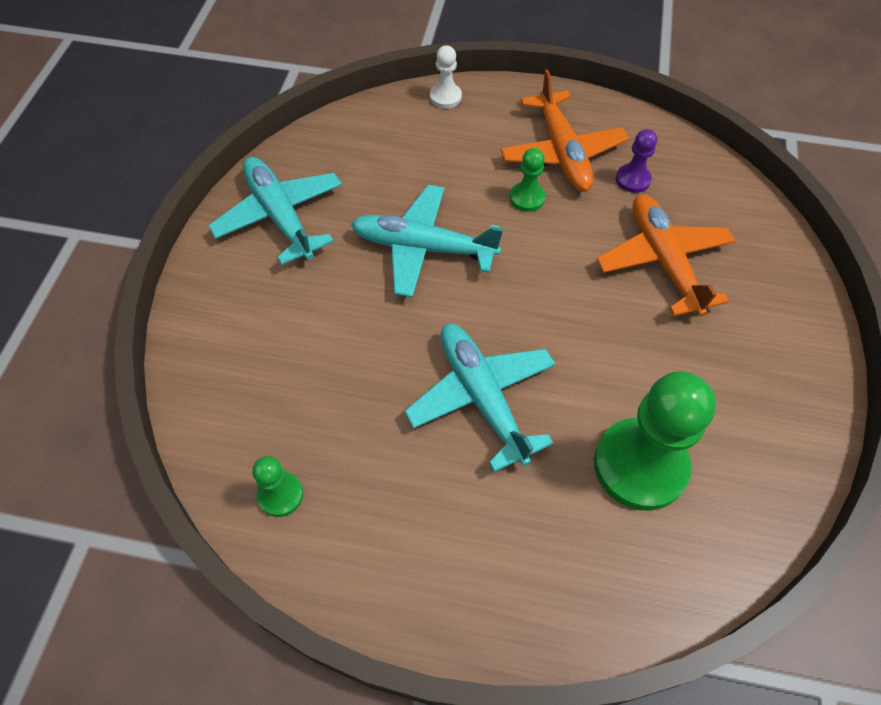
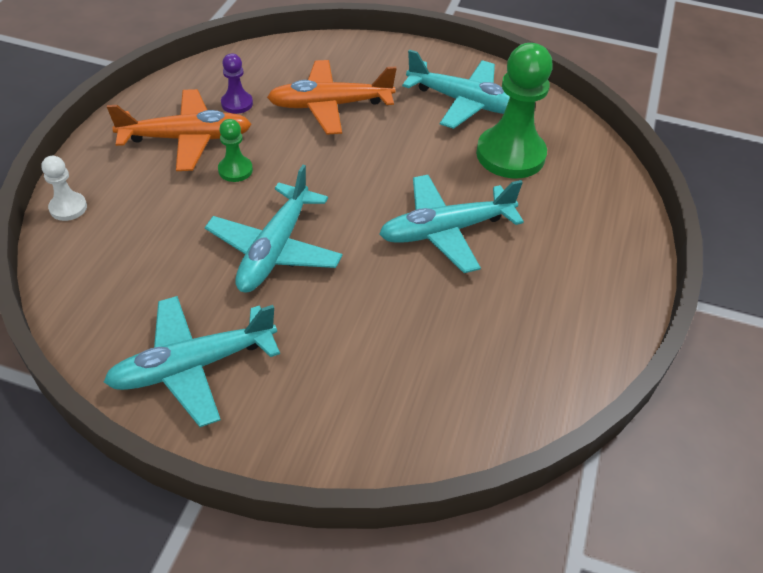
camera: 85 degrees left, 10 degrees down
green pawn [252,456,303,517] -> none
none -> turquoise plane [402,49,510,129]

